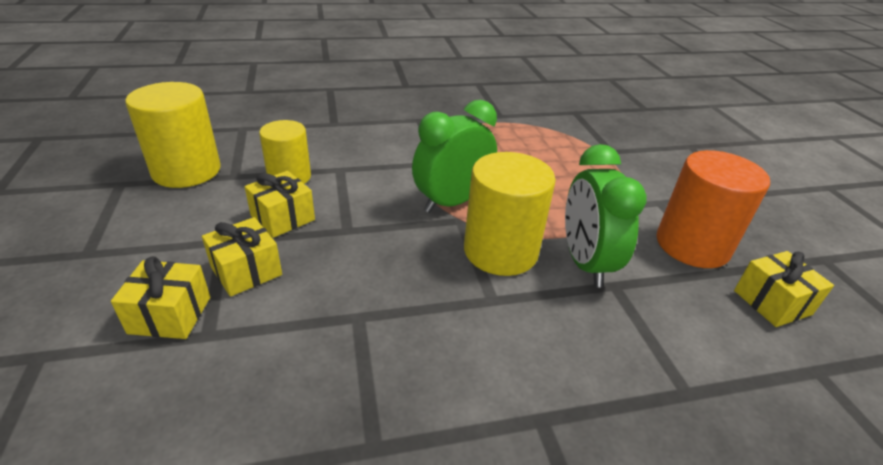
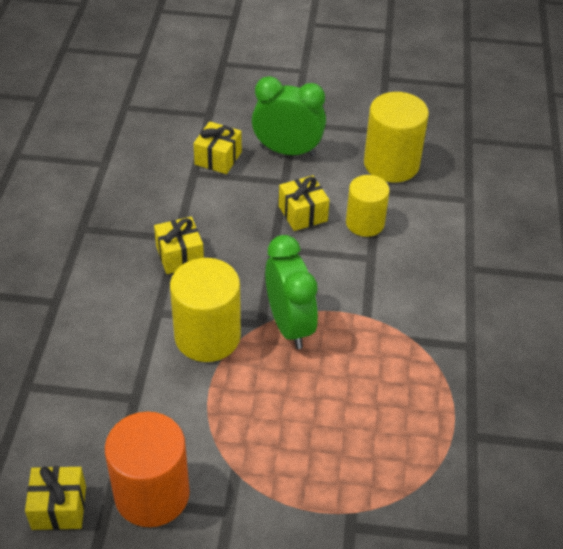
camera: 110 degrees right, 10 degrees up
yellow gift [202,217,282,297] -> yellow gift moved to [154,217,204,274]
green clock [565,144,646,288] -> green clock moved to [252,76,326,156]

